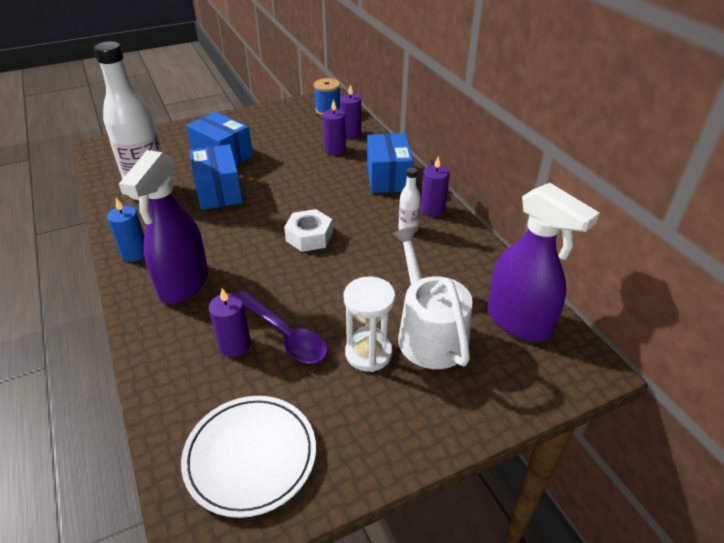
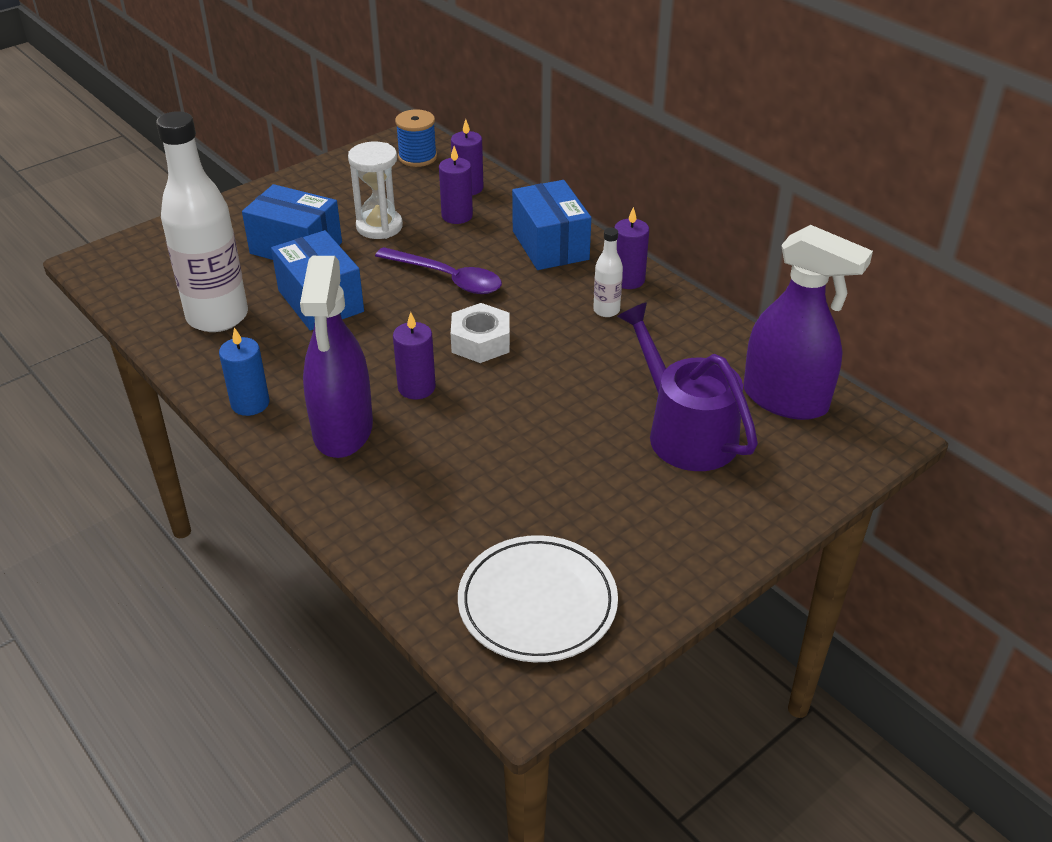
camera: 15 degrees left, 0 degrees up
purple candle [209,288,251,357] -> purple candle moved to [393,312,436,399]
purple spoon [236,290,327,363] -> purple spoon moved to [375,247,502,294]
white hourglass [344,277,395,372] -> white hourglass moved to [348,142,403,239]
white watering can [392,227,473,369] -> purple watering can [617,302,758,471]

